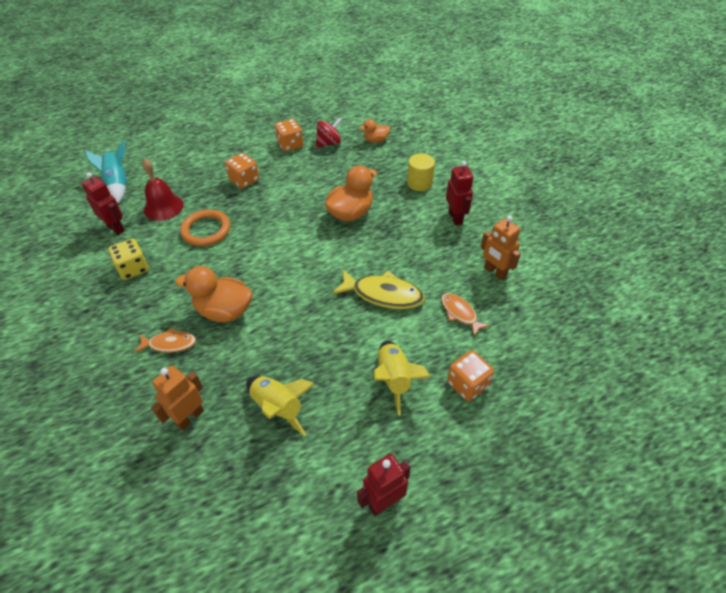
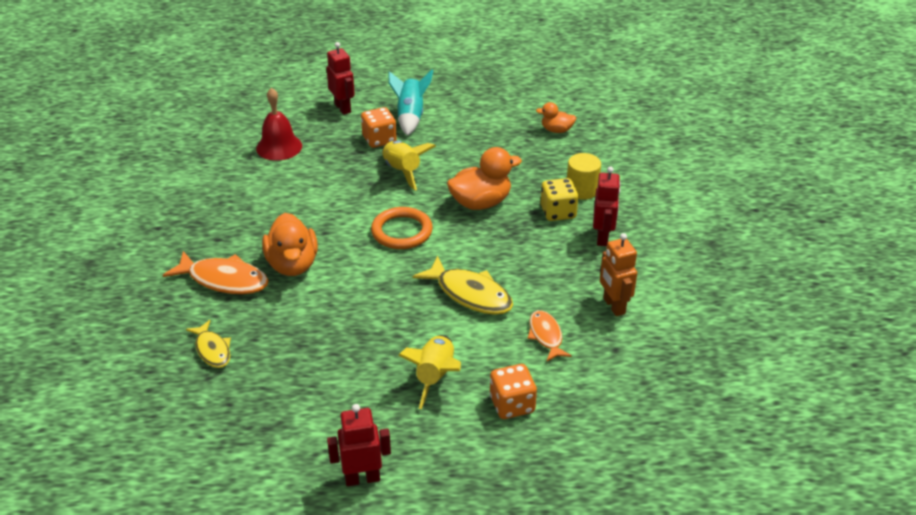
camera: 20 degrees right, 10 degrees down
red robot [82,172,125,235] -> red robot moved to [327,42,355,115]
turquoise rocket [85,141,127,203] -> turquoise rocket moved to [388,70,433,136]
yellow dice [108,238,149,280] -> yellow dice moved to [541,178,579,221]
orange fish [135,327,196,353] -> orange fish [163,251,269,294], size x1.63
orange robot [151,365,204,431] -> yellow fish [186,320,231,368]
orange duck [175,266,253,322] -> orange duck turned 135 degrees counterclockwise [262,213,318,276]
orange ring [180,209,230,246] -> orange ring moved to [371,207,433,249]
yellow rocket [246,376,315,436] -> yellow rocket moved to [382,141,436,191]
orange dice [275,119,303,152] -> none
red spinning top [316,117,342,148] -> none

